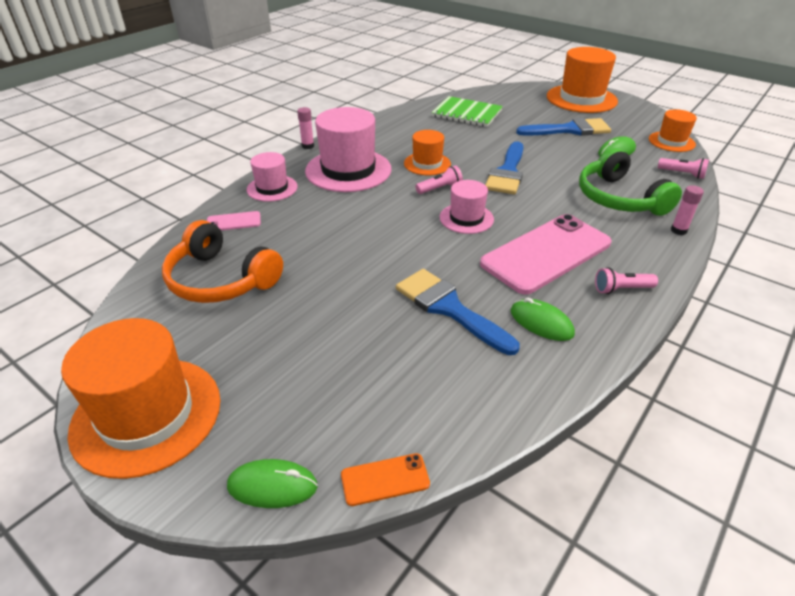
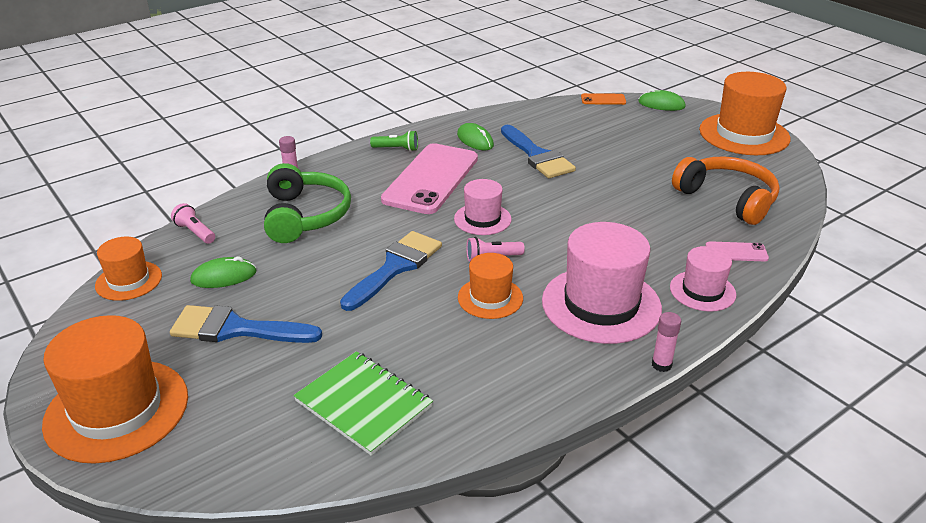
camera: 165 degrees left, 5 degrees down
pink phone [480,214,611,294] -> pink phone turned 45 degrees counterclockwise [381,143,478,214]
pink flashlight [595,267,658,294] -> green flashlight [370,130,418,151]

